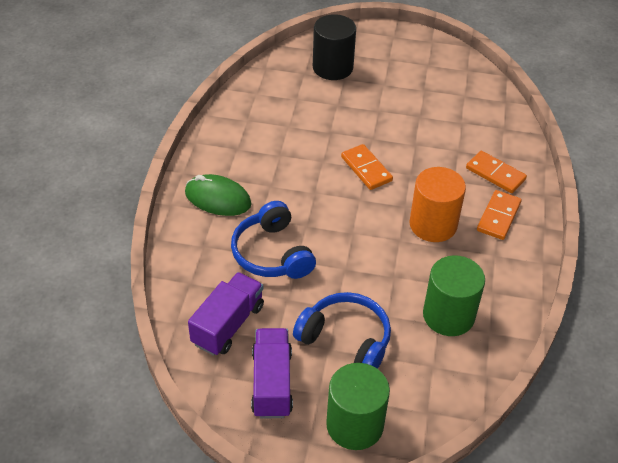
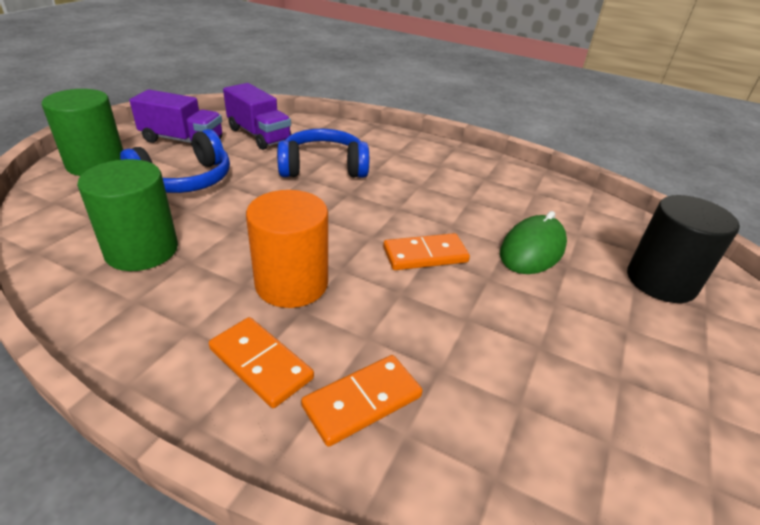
camera: 105 degrees right, 10 degrees down
green mouse [185,174,251,216] -> green mouse moved to [500,211,567,274]

